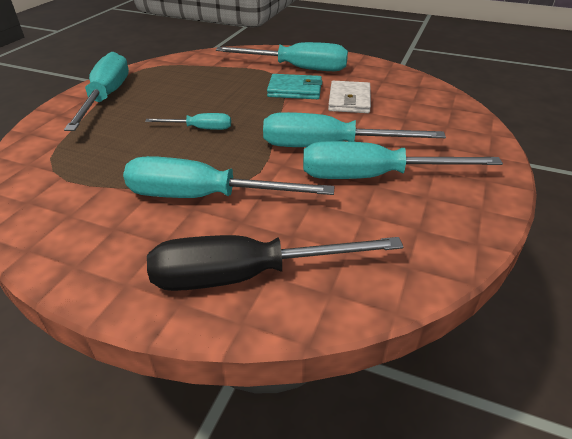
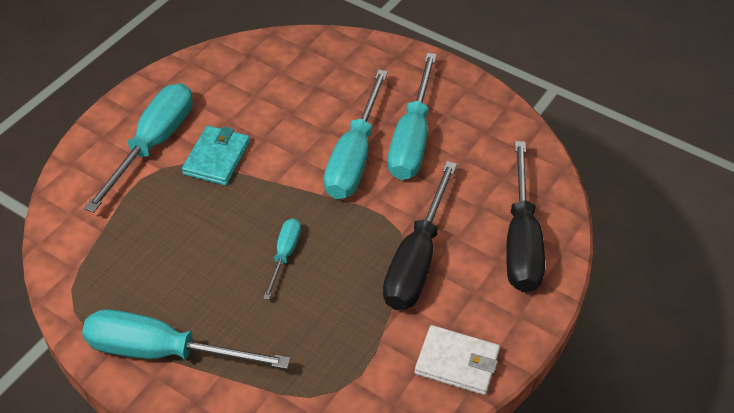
camera: 80 degrees left, 10 degrees up
turquoise screwdriver [123,156,335,198] -> black screwdriver [383,161,457,310]
white wallet [328,81,371,113] -> white wallet moved to [415,325,500,395]

